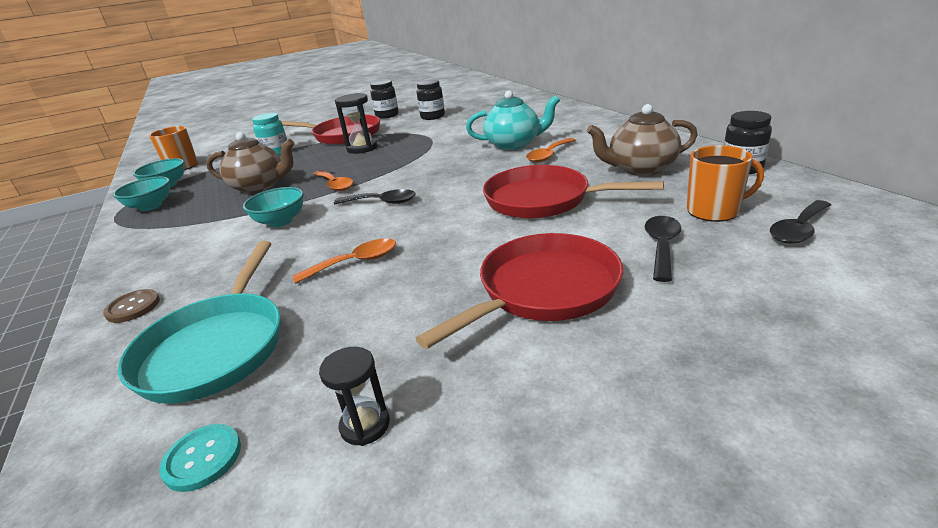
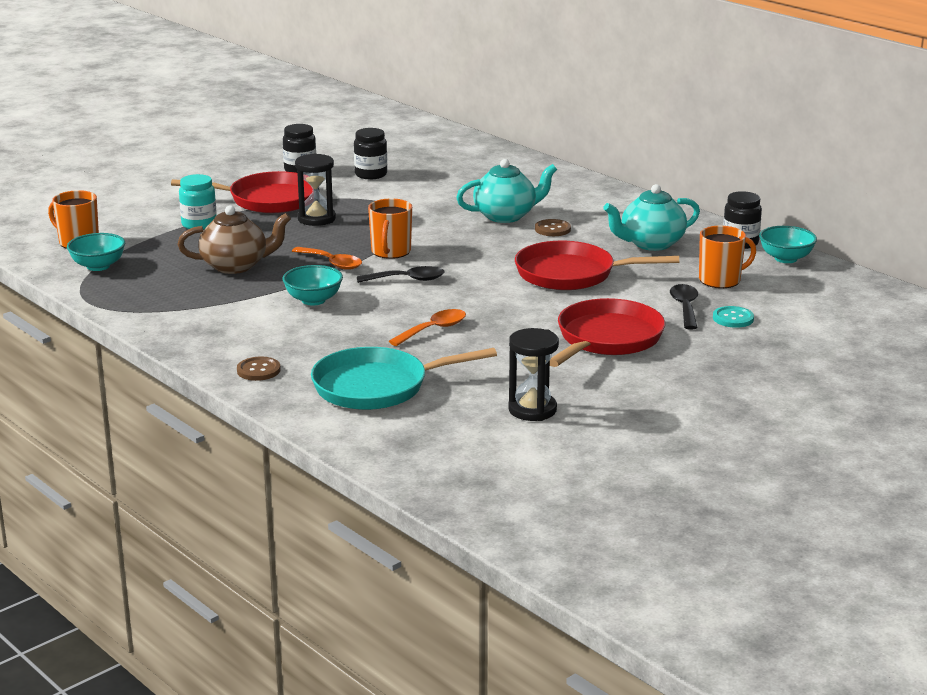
camera: 20 degrees left, 5 degrees down
turquoise bowl [113,177,170,211] -> turquoise bowl moved to [759,226,817,263]
turquoise pan [118,241,281,404] -> turquoise pan turned 90 degrees clockwise [311,347,497,410]
turquoise button [159,424,241,492] -> turquoise button moved to [713,306,754,328]
black hourglass [319,347,390,446] -> black hourglass [508,328,559,421], size x1.53
orange spoon [526,138,576,163] -> brown button [535,219,571,236]
brown teapot [587,104,698,176] -> turquoise teapot [603,184,700,251]
black spoon [770,200,831,244] -> none
none -> orange mug [368,198,412,259]

